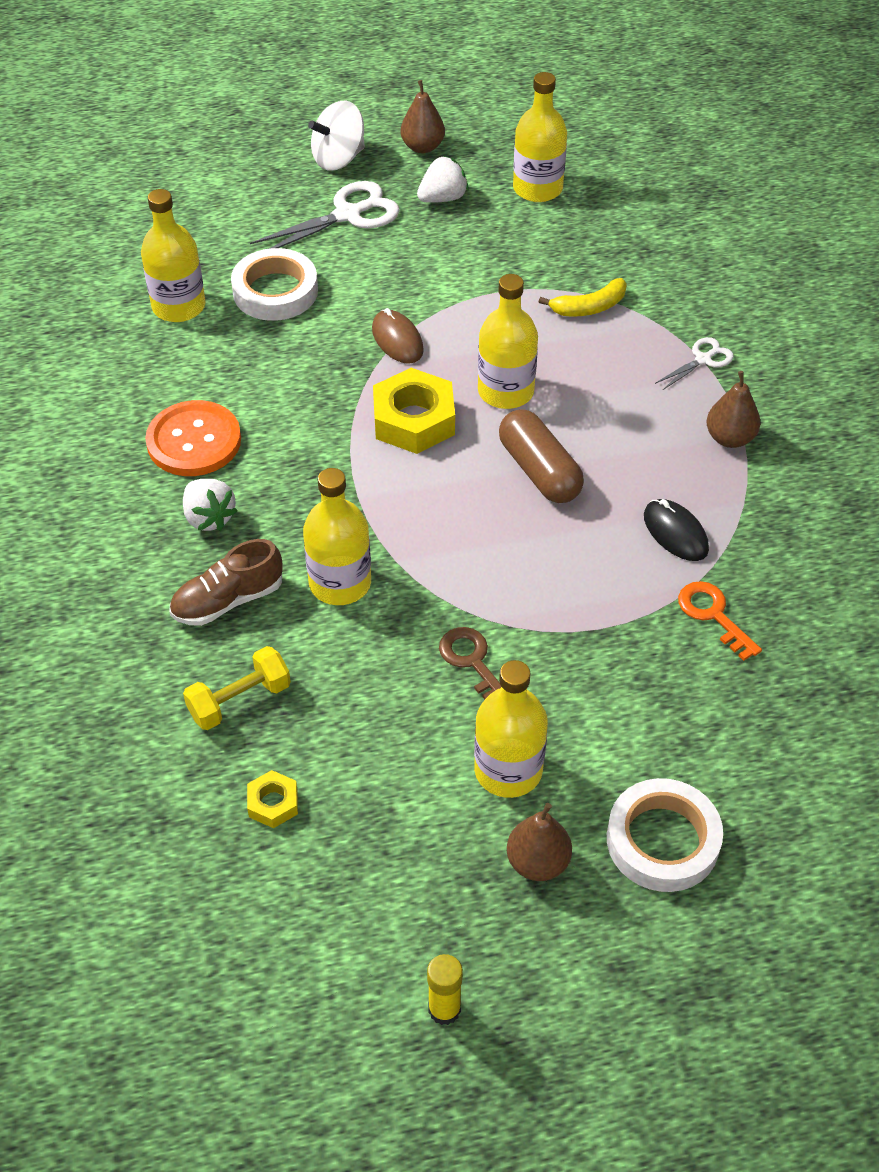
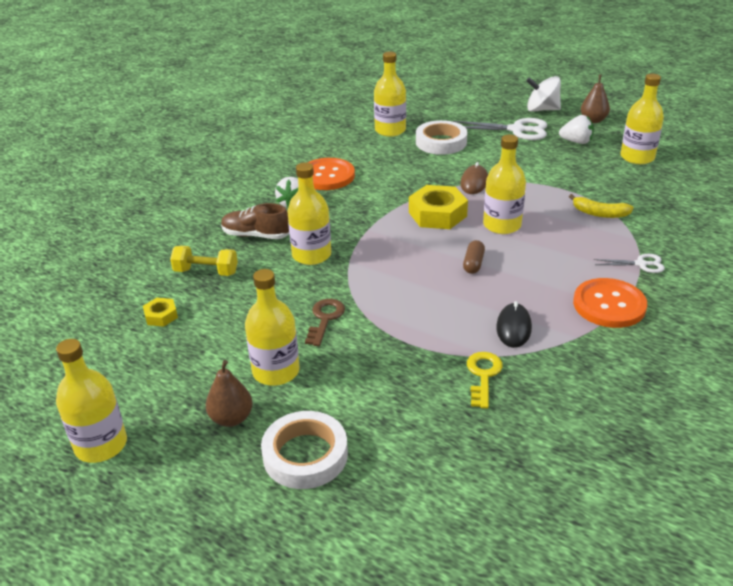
camera: 45 degrees right, 15 degrees down
yellow glue stick [427,954,463,1025] -> yellow bottle [56,339,127,463]
brown capsule [499,409,584,503] -> brown capsule [463,240,485,274], size x0.56
orange key [678,581,762,661] -> yellow key [467,352,503,409]
brown pear [707,371,761,448] -> orange button [573,278,647,328]

